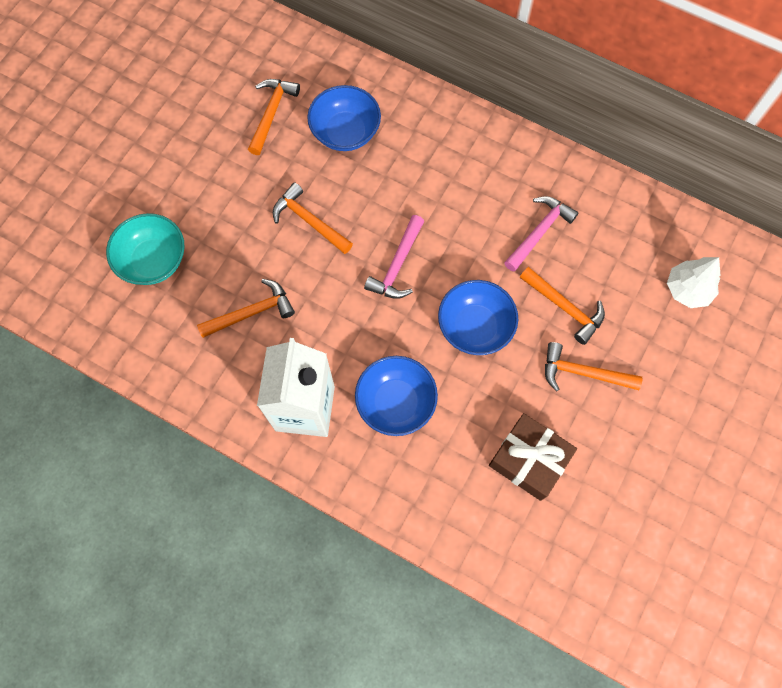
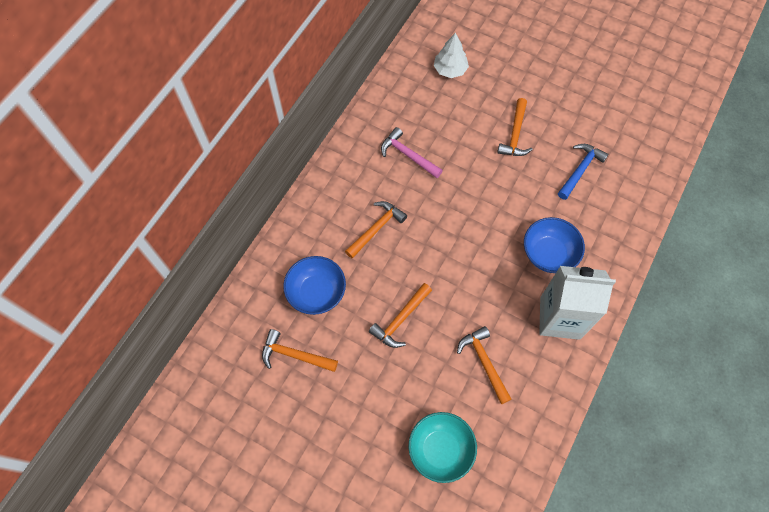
camera: 90 degrees left, 5 degrees down
pink hammer [364,215,424,299] -> none
blue bowl [438,280,518,355] -> none
brown gift [489,413,577,501] -> blue hammer [558,144,609,200]
orange hammer [520,267,605,345] -> orange hammer moved to [345,201,407,259]

